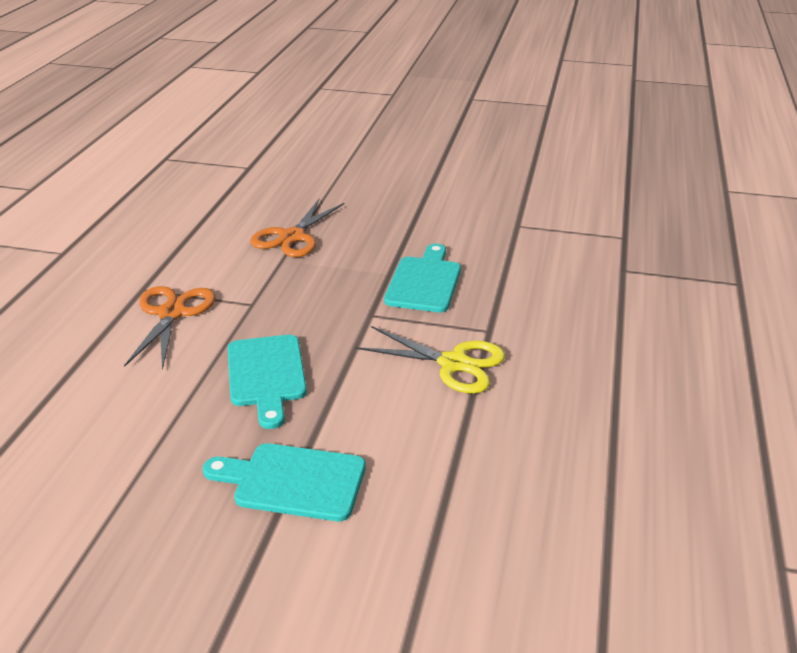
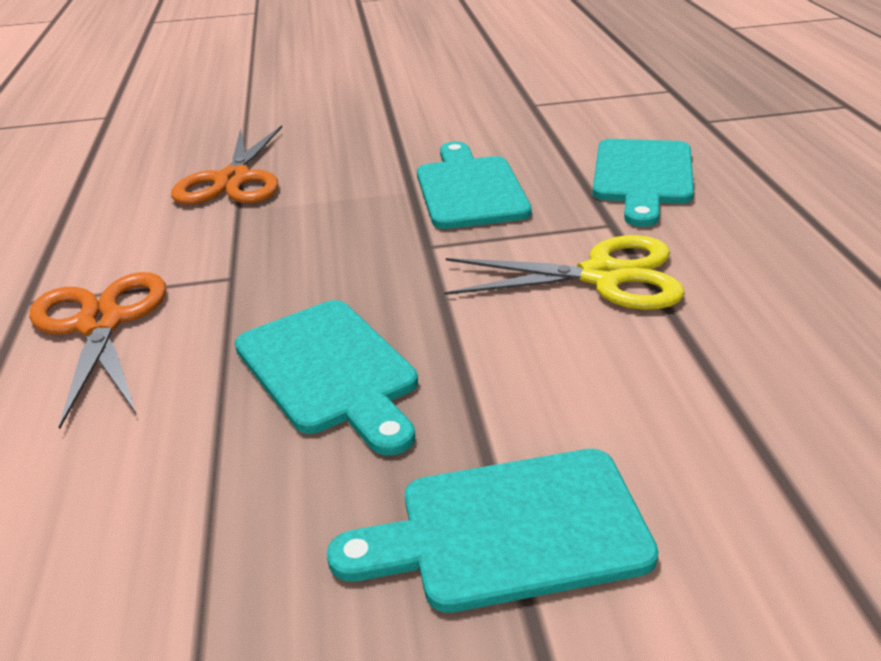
camera: 20 degrees left, 0 degrees up
none -> turquoise cutting board [592,139,694,227]

